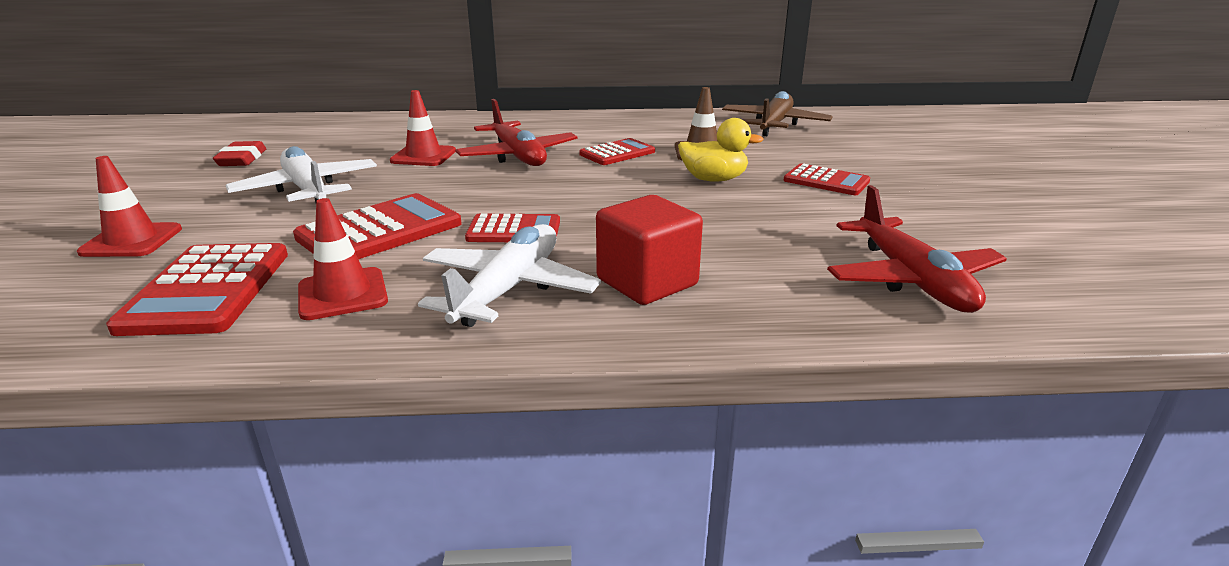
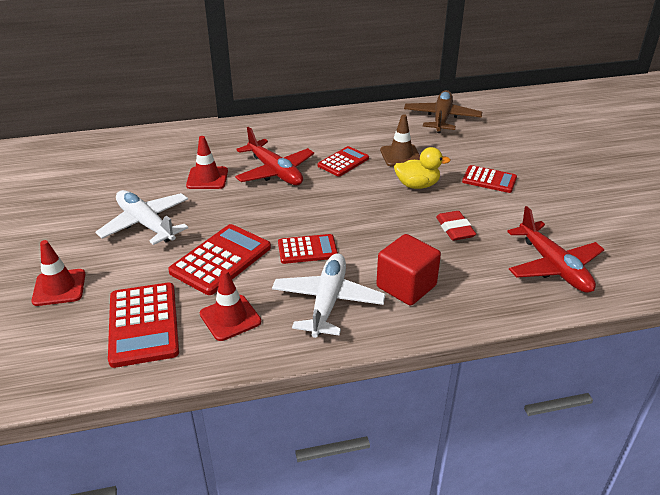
camera: 10 degrees left, 10 degrees up
red eraser [213,141,266,166] -> red eraser moved to [436,211,476,241]

